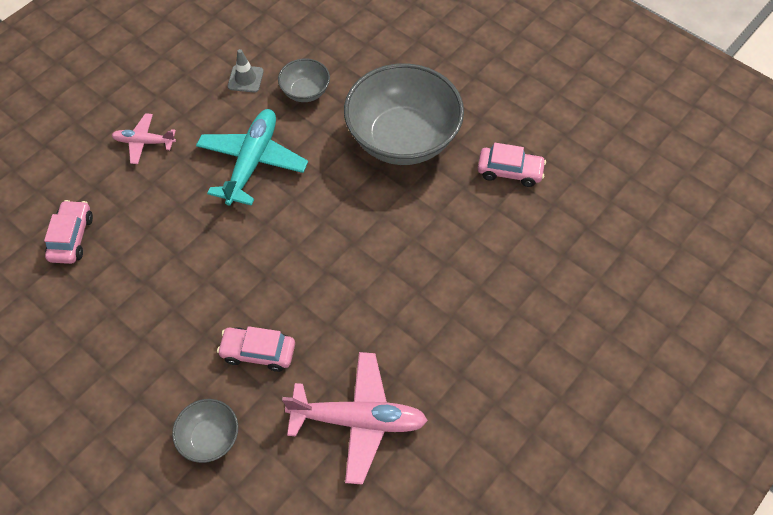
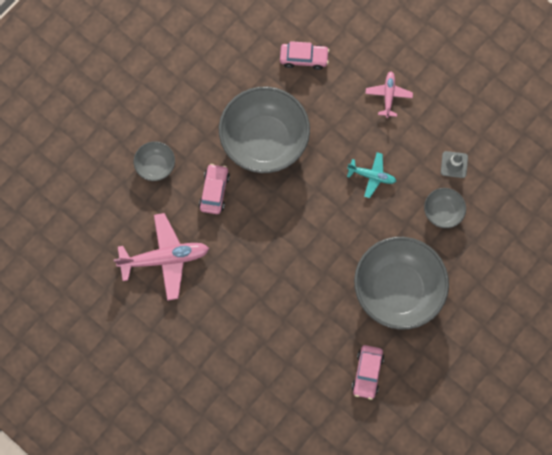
camera: 90 degrees right, 15 degrees up
turquoise plane [196,109,308,206] -> turquoise plane [347,152,396,198], size x0.55
pink plane [282,352,428,485] -> pink plane turned 105 degrees counterclockwise [114,213,209,301]
none -> grey bowl [219,87,310,173]

